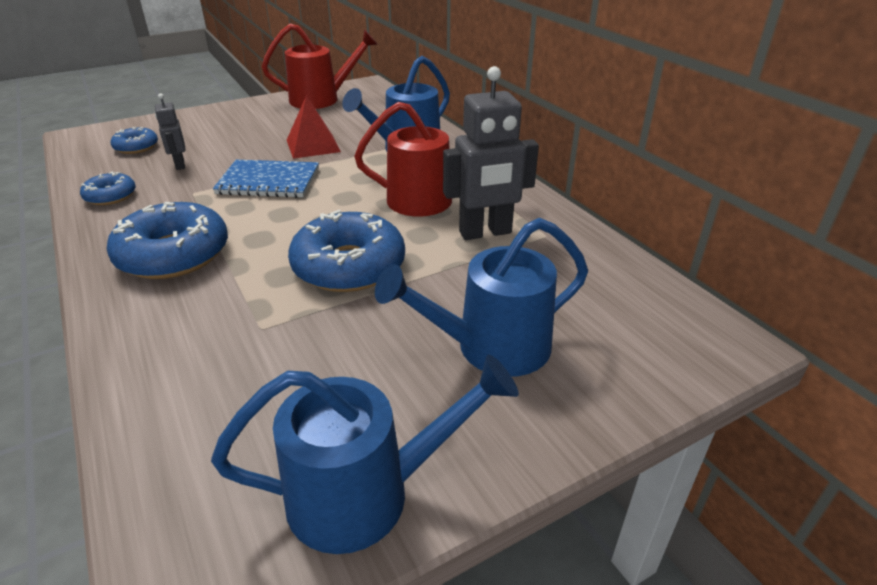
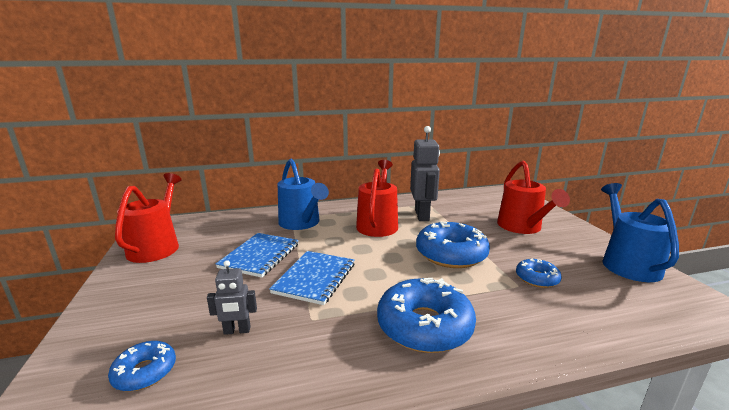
camera: 75 degrees left, 15 degrees down
blue donut [80,171,136,205] -> blue donut moved to [516,259,562,288]
red pyramid [287,95,341,159] -> blue notebook [216,233,299,278]
blue watering can [375,218,588,377] -> red watering can [497,161,570,234]

